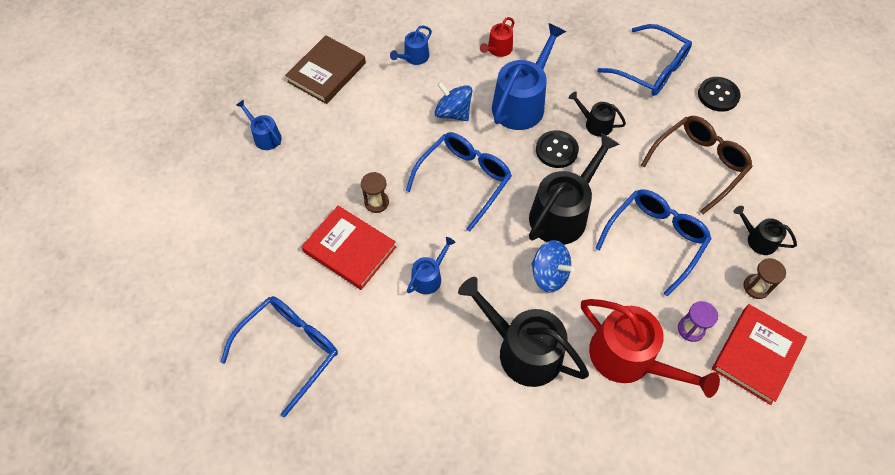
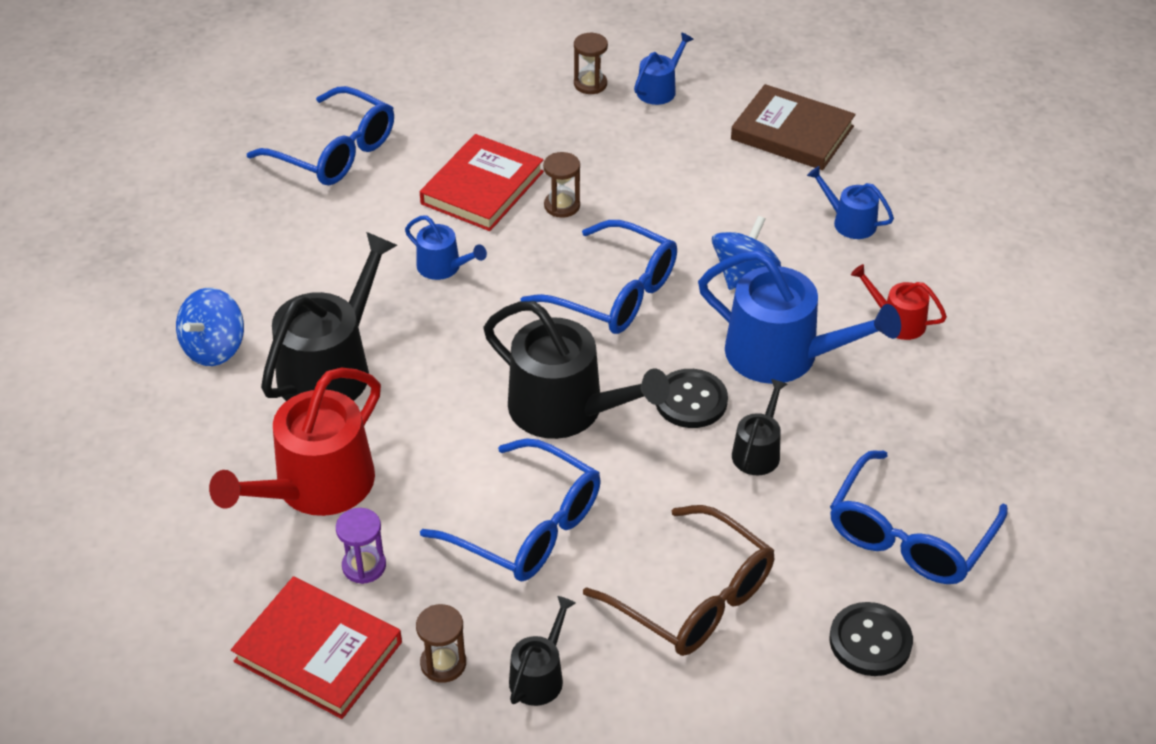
camera: 85 degrees right, 15 degrees down
blue spinning top [531,240,575,293] -> blue spinning top moved to [176,288,244,366]
none -> brown hourglass [574,33,608,94]

